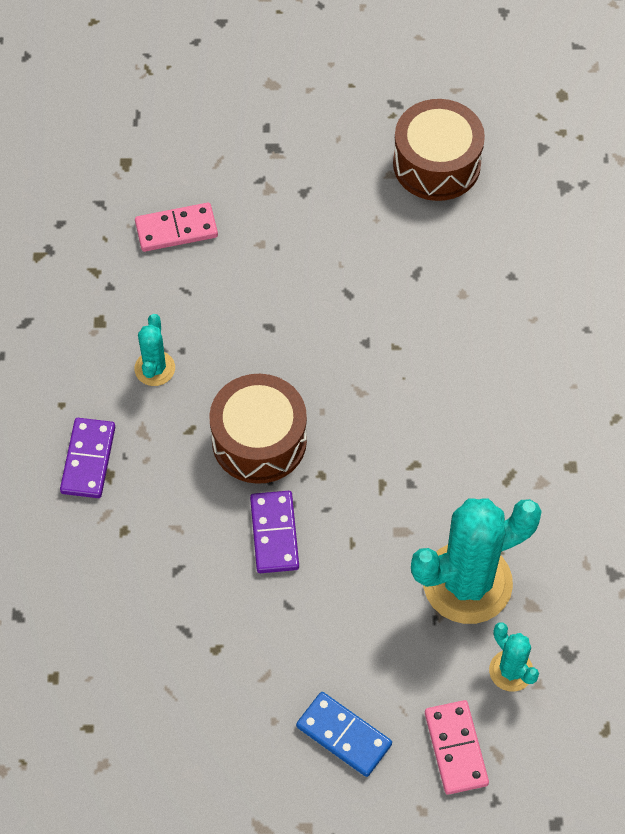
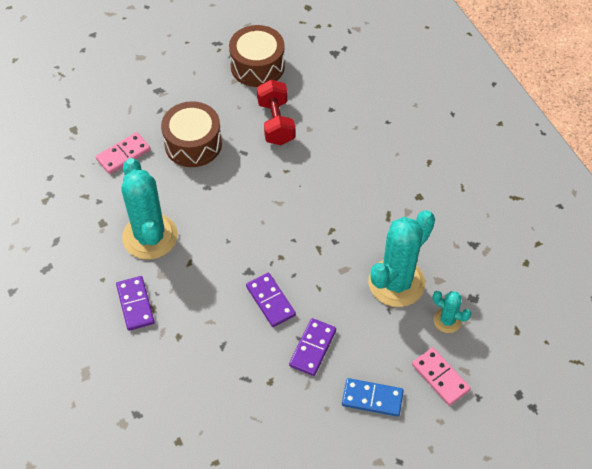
camera: 25 degrees left, 5 degrees down
turquoise cactus [135,314,175,386] -> turquoise cactus [121,158,178,260], size x2.07
brown drum [209,374,307,484] -> brown drum moved to [161,101,222,167]
none -> red dumbbell [257,80,295,145]
none -> purple domino [289,318,336,376]

